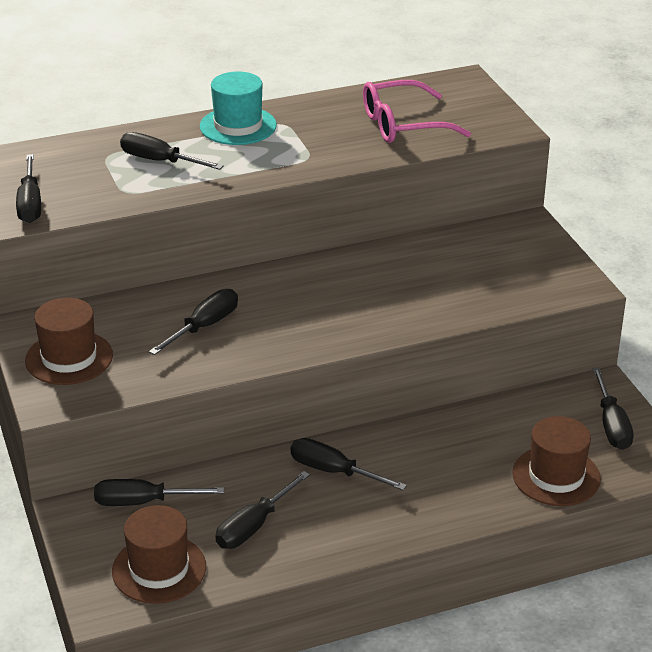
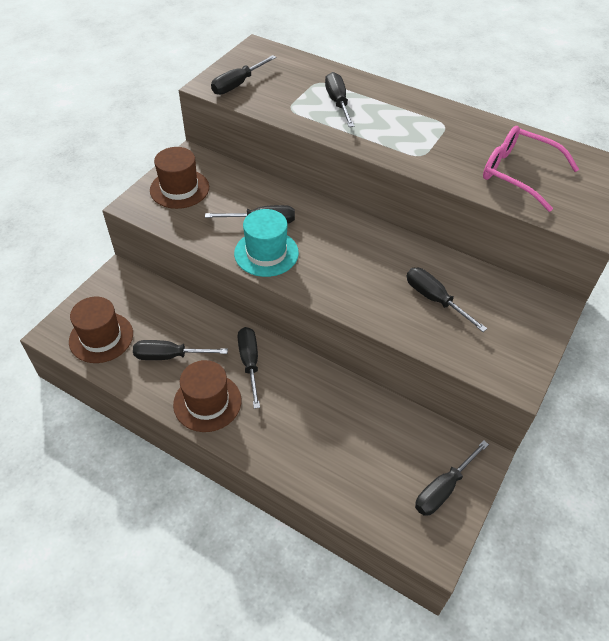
camera: 50 degrees right, 15 degrees up
black screwdriver [94,479,224,506] -> black screwdriver moved to [407,268,487,332]
turquoise hat [200,72,277,145] -> turquoise hat moved to [234,209,299,277]
brown hat [512,416,601,506] -> brown hat moved to [173,360,241,432]

